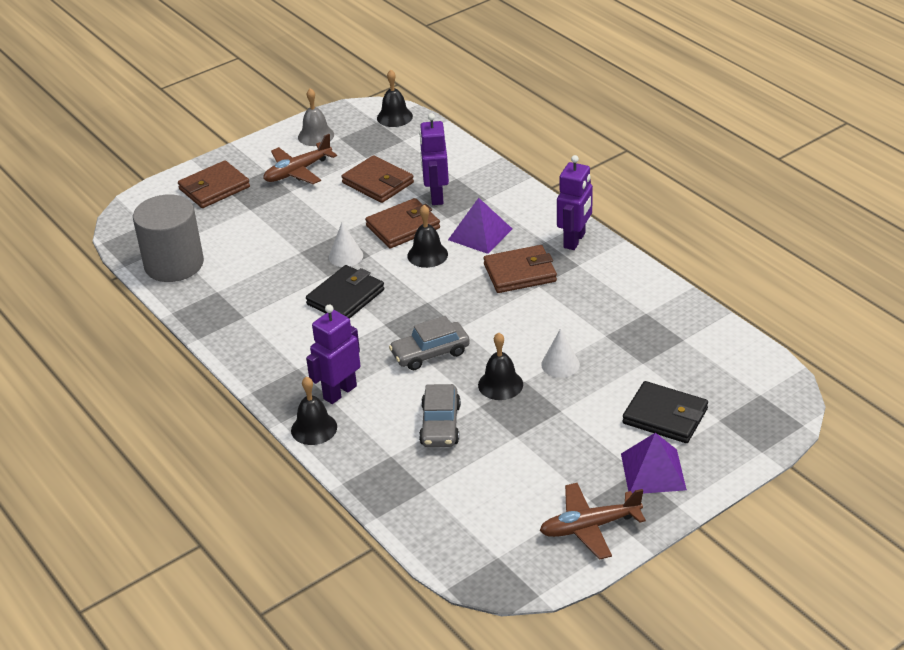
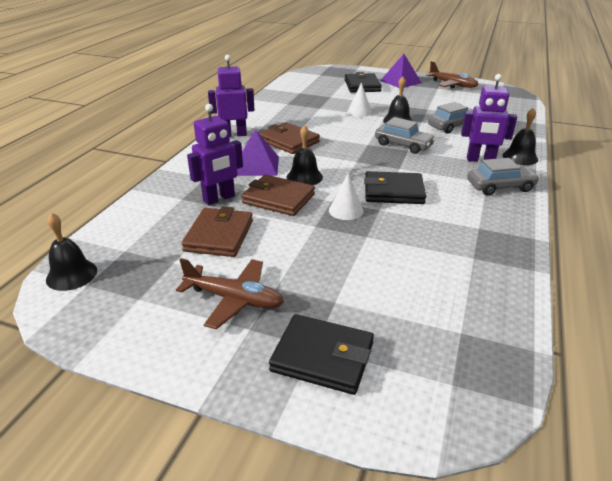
camera: 125 degrees left, 5 degrees down
grey cylinder [133,194,204,282] -> none
brown wallet [178,160,250,208] -> black wallet [269,314,374,395]
grey bell [298,88,334,146] -> none
none -> grey car [467,158,540,196]

